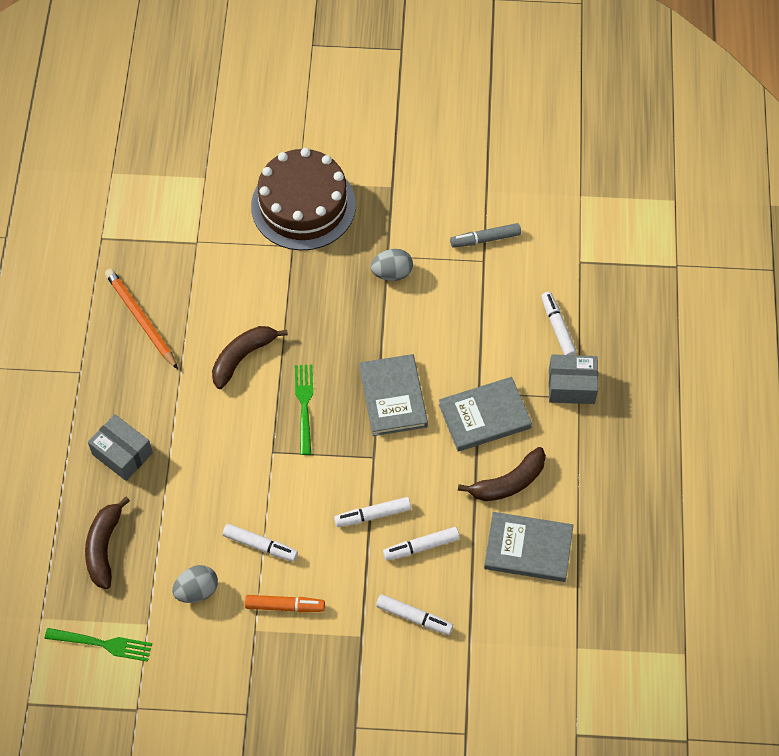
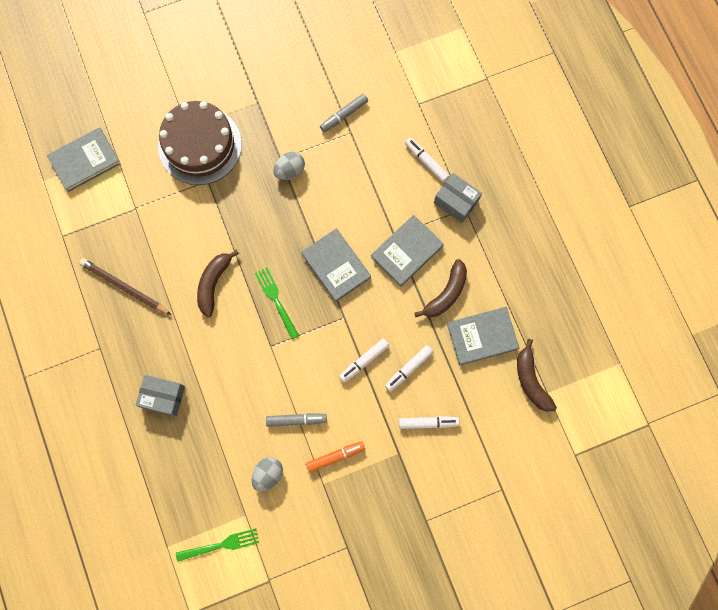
camera: 25 degrees left, 15 degrees up
brown banana [85,496,130,589] -> brown banana moved to [517,339,557,412]
orange pencil [105,269,178,369] -> brown pencil [79,258,171,315]
white marker [223,524,298,562] -> grey marker [266,413,327,427]
grey box [549,354,598,404] -> grey box turned 60 degrees clockwise [434,173,482,223]
none -> grey book [47,127,121,192]

